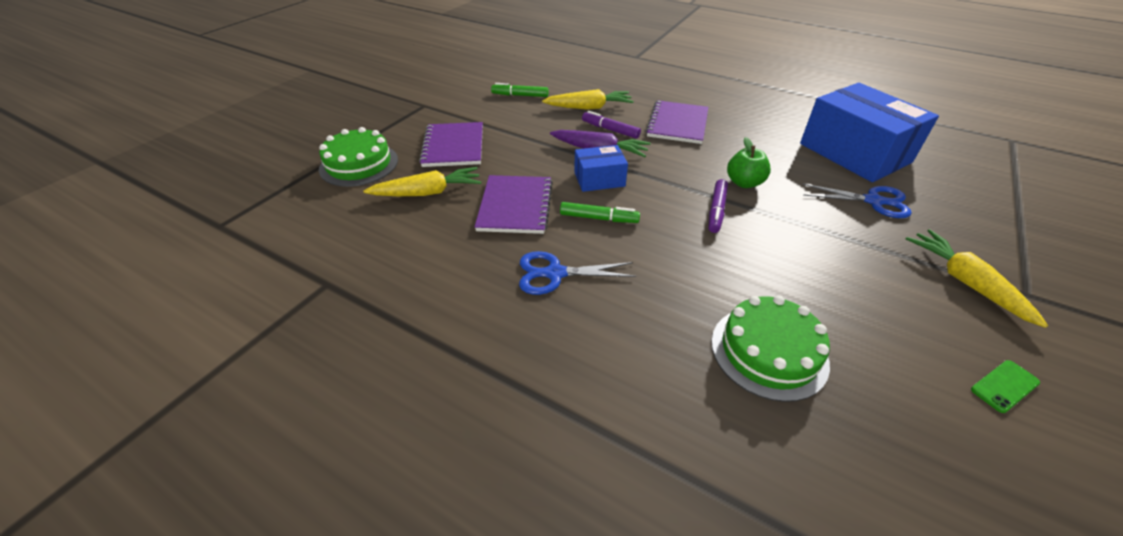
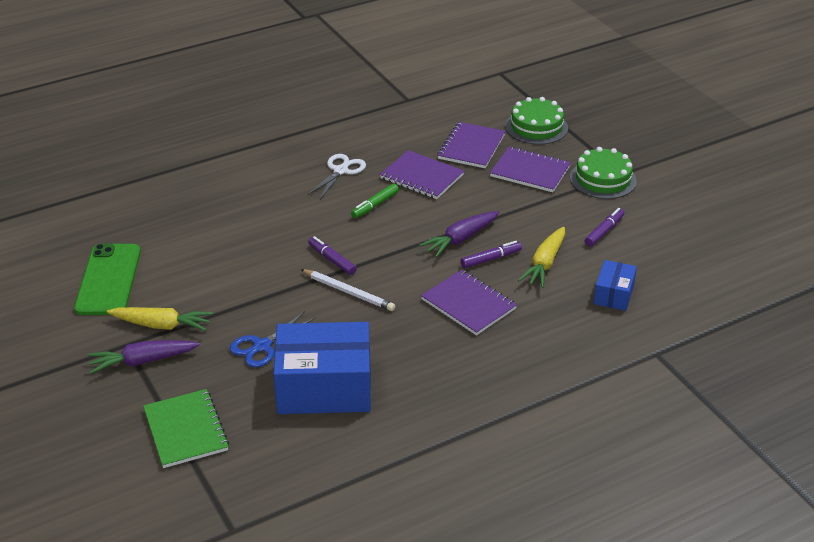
camera: 120 degrees right, 5 degrees down
yellow carrot [364,167,481,196] -> purple notebook [437,122,505,168]
green marker [491,83,549,97] -> purple marker [585,208,624,247]
blue scissors [519,251,636,295] -> white scissors [307,154,366,200]
blue box [574,145,628,192] -> blue box moved to [594,260,637,311]
green cake [711,295,830,402] -> green cake moved to [570,147,637,199]
green apple [727,137,771,188] -> white pencil [300,269,395,311]
green phone [971,360,1040,413] -> green phone [74,244,141,315], size x2.47
none -> purple carrot [88,340,200,374]
none -> green notebook [143,389,229,468]

